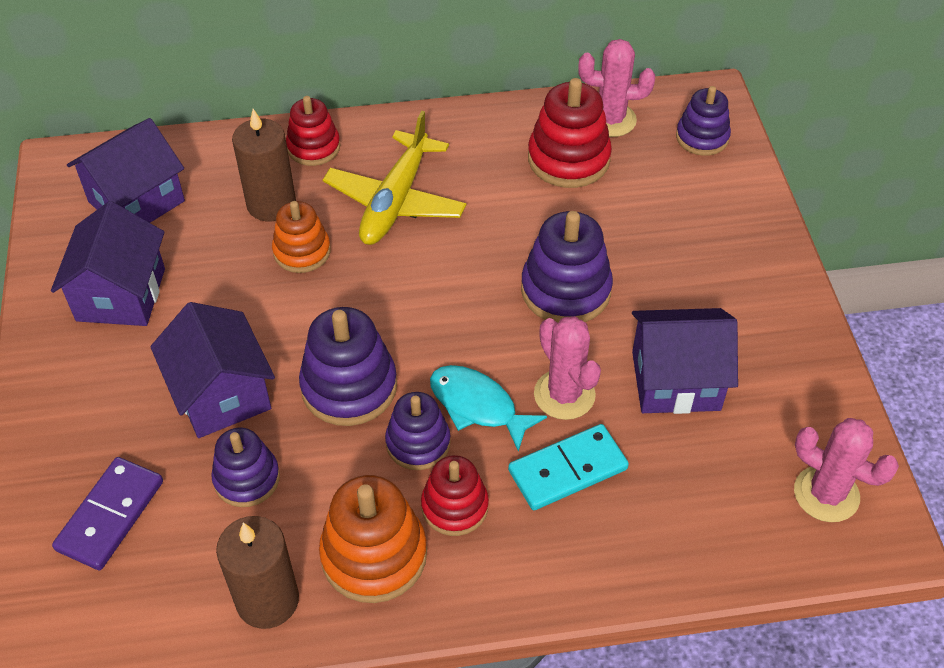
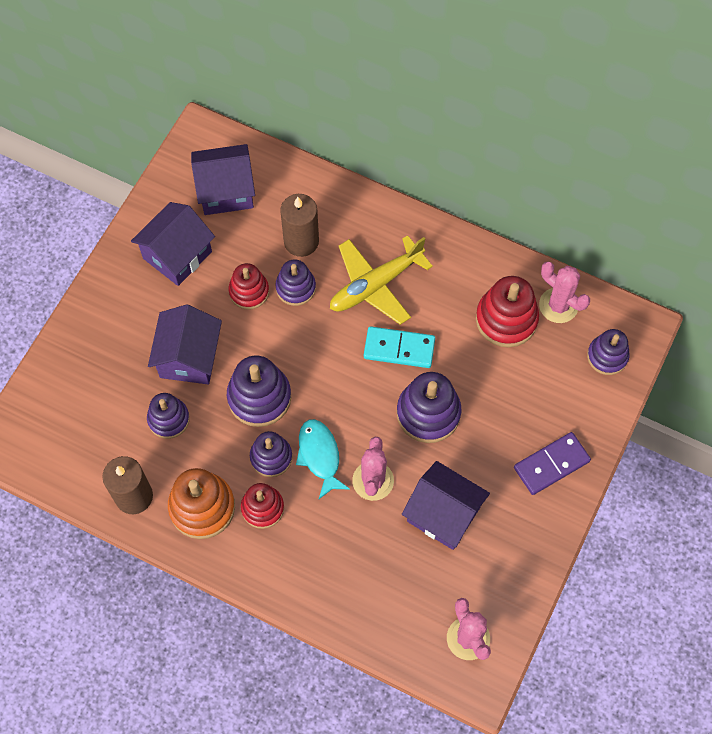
camera: 35 degrees right, 15 degrees up
purple domino [52,457,163,570] -> purple domino moved to [514,432,591,495]
orange stacking toy [272,201,331,273] -> purple stacking toy [275,260,316,306]
red stacking toy [286,96,340,166] -> red stacking toy moved to [229,263,269,310]
turquoise domino [508,424,629,510] -> turquoise domino moved to [364,326,435,368]

